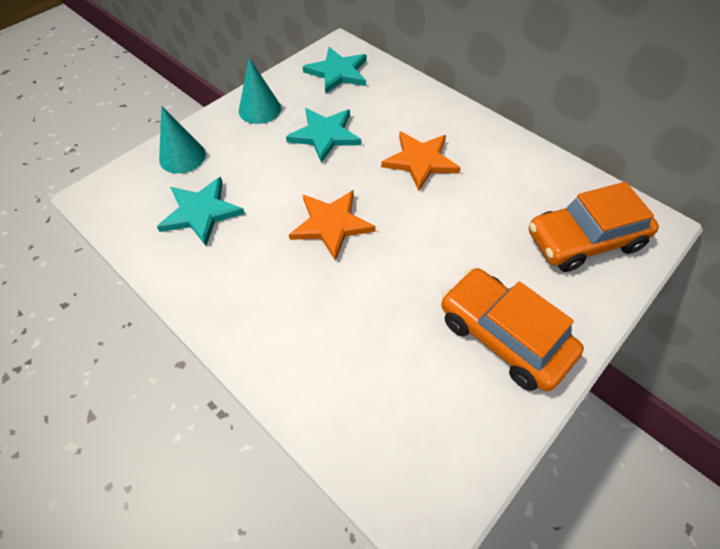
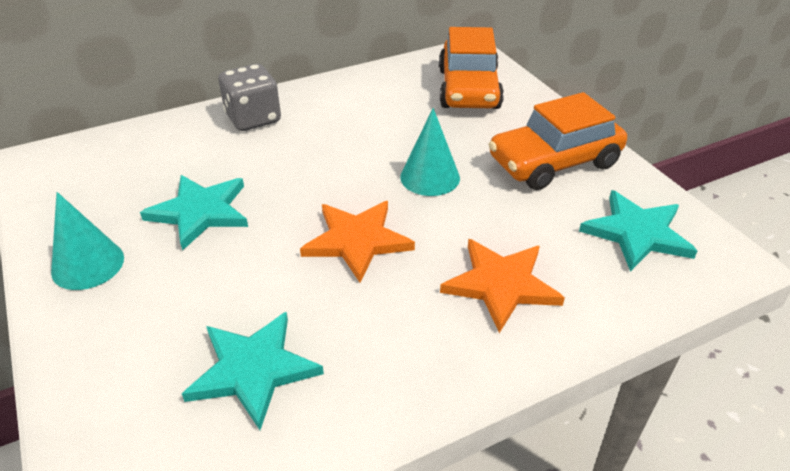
camera: 70 degrees left, 15 degrees down
turquoise cone [159,106,206,174] -> turquoise cone moved to [400,108,460,196]
turquoise star [303,47,367,94] -> turquoise star moved to [579,190,698,272]
orange star [381,132,461,191] -> orange star moved to [440,239,565,333]
none -> grey dice [219,64,281,131]

